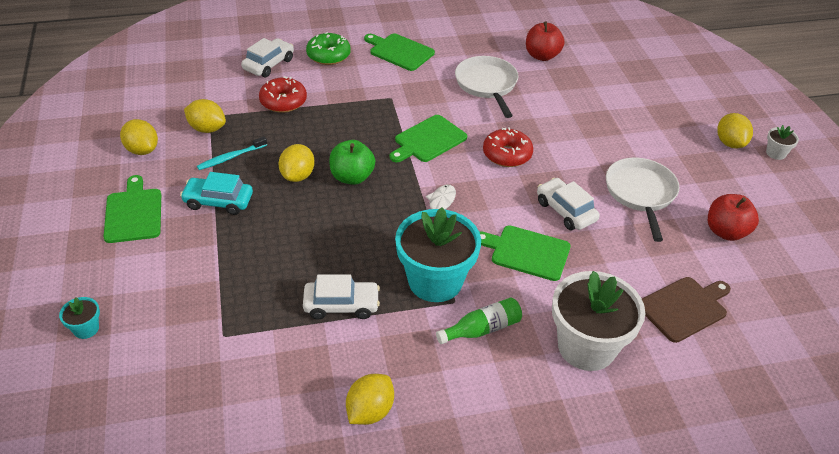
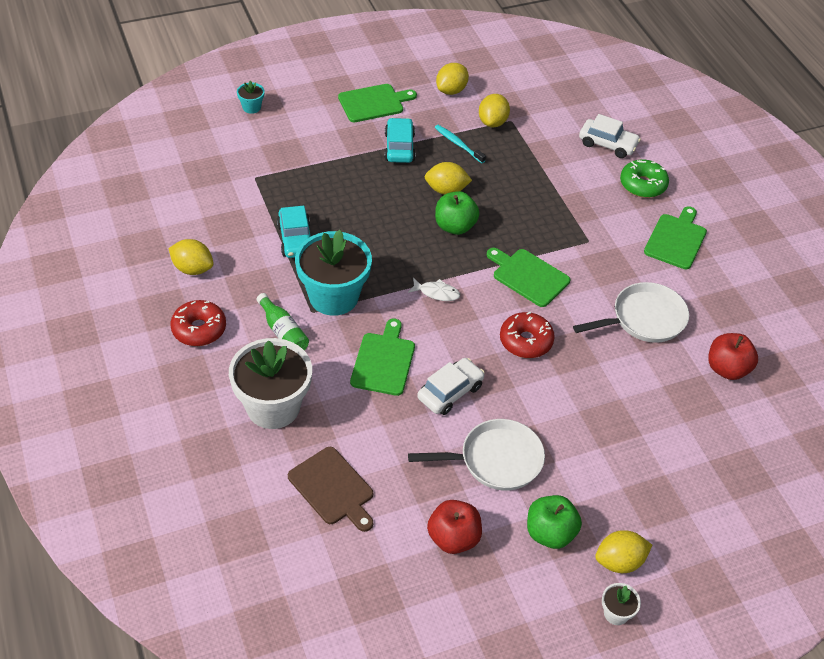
camera: 80 degrees right, 5 degrees up
red donut [259,76,307,113] -> red donut moved to [170,300,226,346]
white car [303,274,380,320] -> turquoise car [277,206,311,258]
none -> green apple [527,495,582,549]

